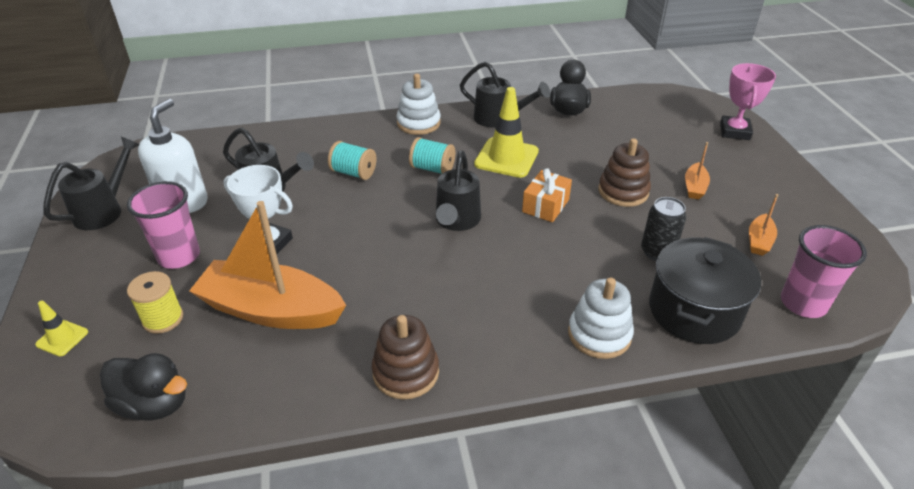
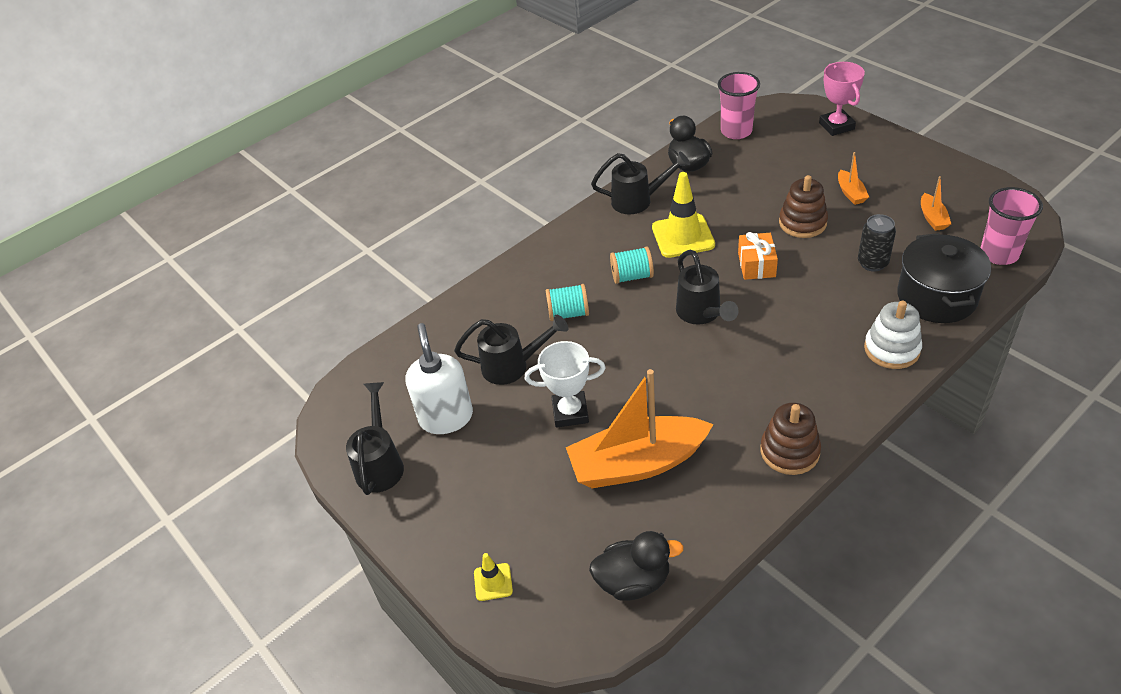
camera: 25 degrees left, 5 degrees up
pink cup [127,181,200,269] -> pink cup moved to [718,72,760,139]
yellow spool [127,271,183,334] -> none
white stacking toy [396,74,441,135] -> none

